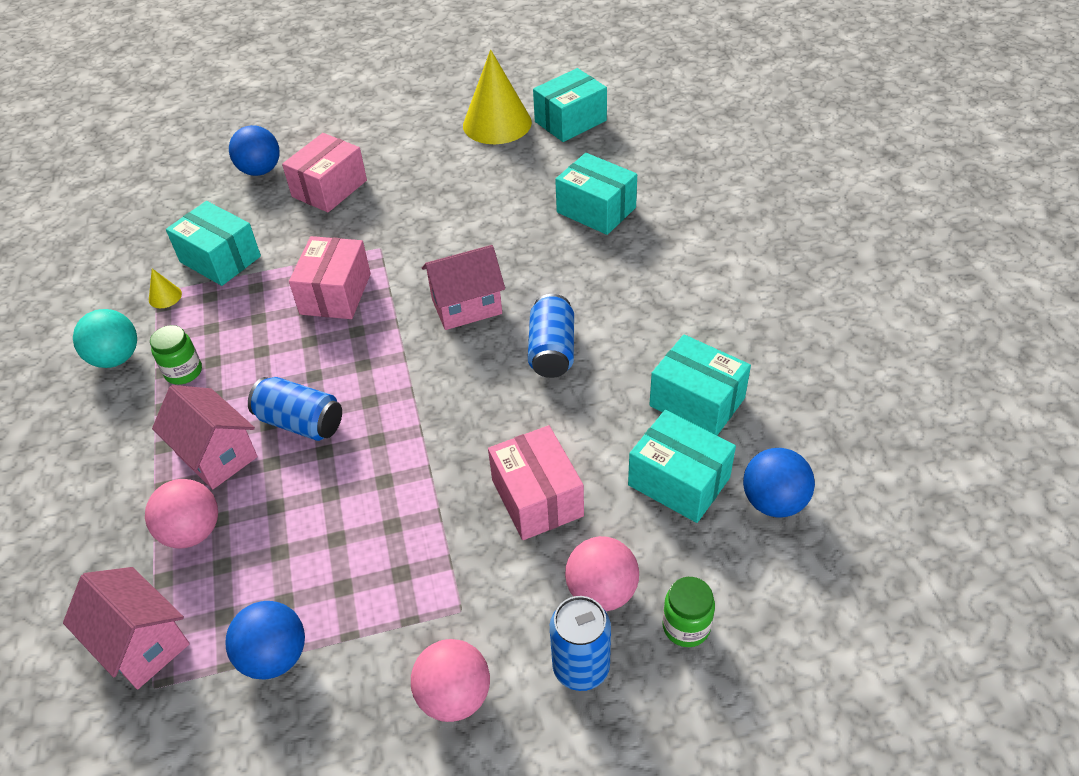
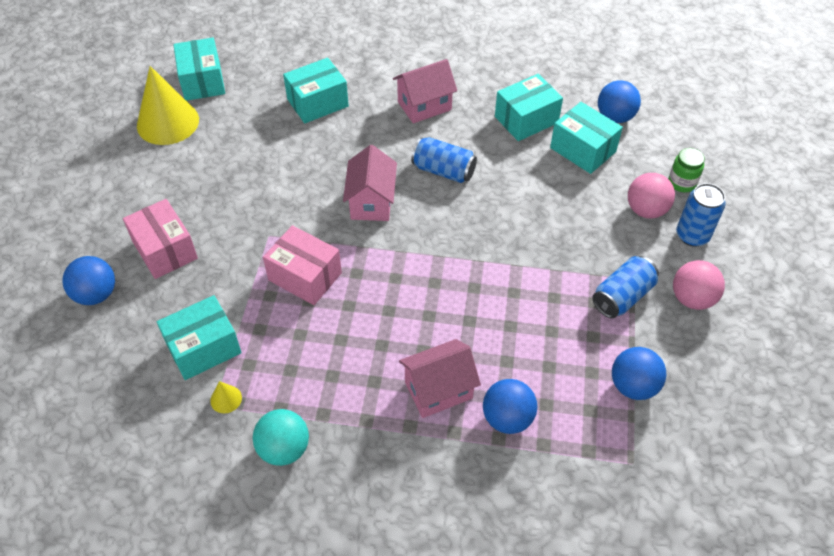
camera: 70 degrees left, 5 degrees up
pink house [63,567,190,689] -> pink house moved to [393,59,457,123]
pink ball [145,479,218,548] -> blue ball [483,379,537,434]
green jar [150,325,202,385] -> none
blue can [248,377,342,441] -> blue can moved to [592,256,659,318]
pink box [488,425,584,540] -> none
turquoise box [628,410,736,523] -> turquoise box turned 75 degrees clockwise [550,102,623,174]

